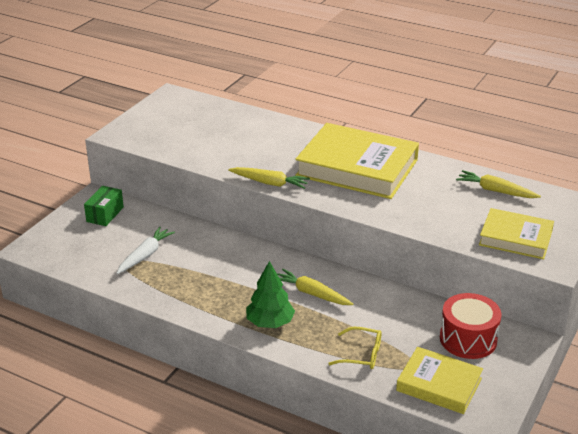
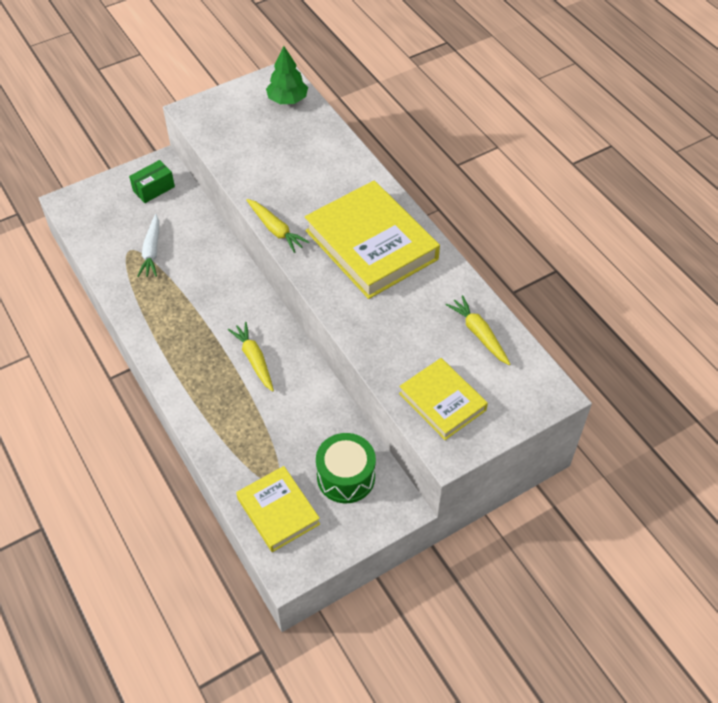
camera: 30 degrees right, 20 degrees up
white carrot [116,227,175,274] -> white carrot turned 120 degrees clockwise [137,214,159,277]
green tree [246,261,295,328] -> green tree moved to [266,46,308,104]
yellow glasses [328,327,382,369] -> none
red drum [440,293,502,359] -> green drum [316,433,376,503]

